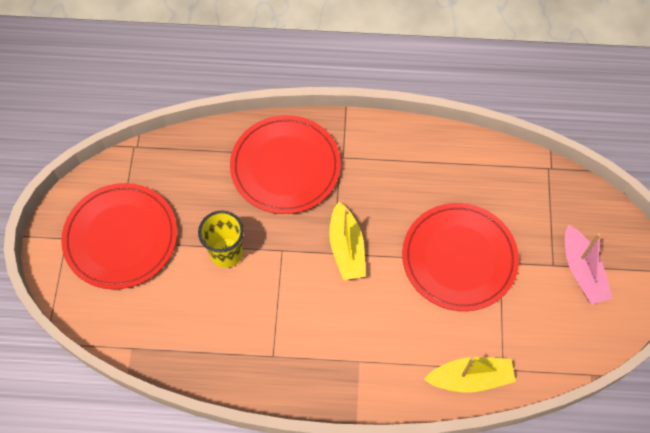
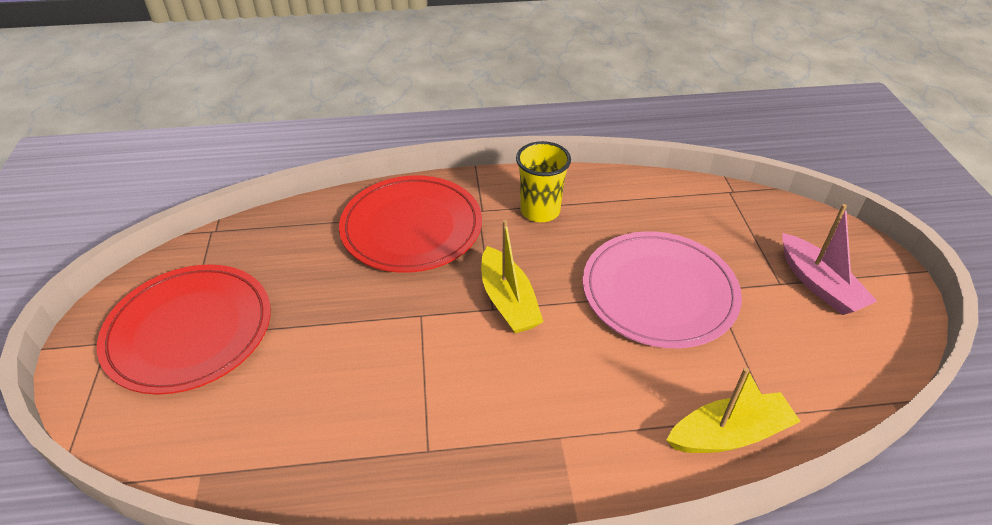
camera: 10 degrees left, 20 degrees down
yellow cup [198,211,244,268] -> yellow cup moved to [516,141,571,222]
red plate [402,203,519,311] -> pink plate [583,231,742,348]

